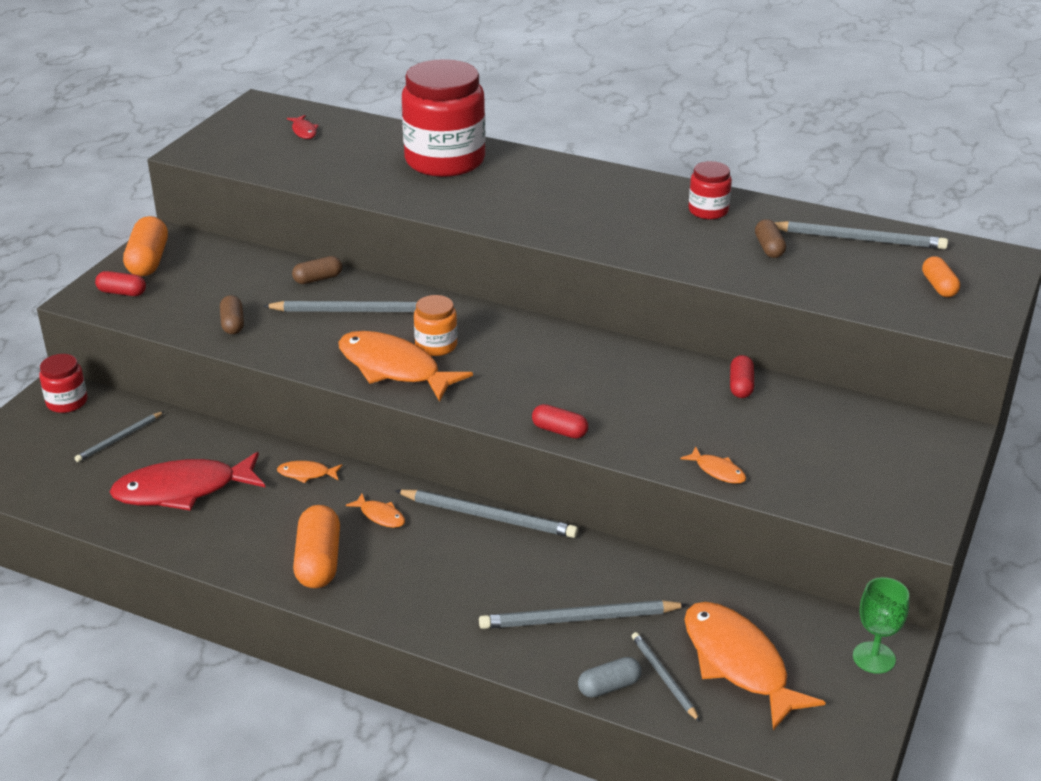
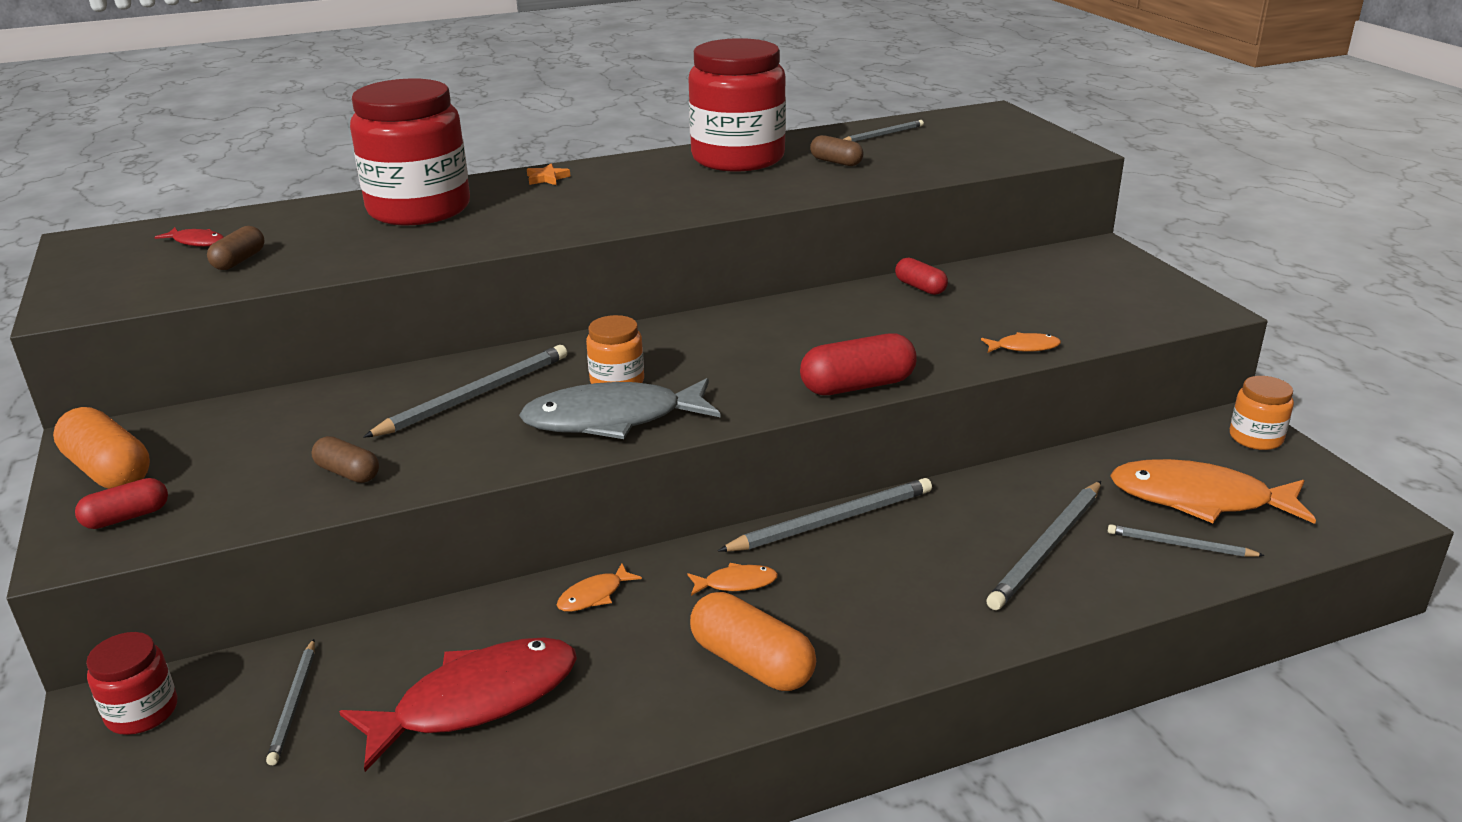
camera: 45 degrees left, 5 degrees down
red fish [110,452,265,511] -> red fish turned 150 degrees counterclockwise [339,637,577,772]
brown capsule [292,256,342,284] -> brown capsule moved to [207,226,265,270]
orange fish [338,331,473,402] -> grey fish [519,378,720,439]
red capsule [532,404,588,439] -> red capsule [800,333,917,395], size x1.68
grey capsule [578,657,641,698] -> none
red jar [689,161,732,219] -> red jar [688,38,786,171], size x2.12
grey pencil [774,221,948,249] -> grey pencil [844,120,924,142], size x0.59
green goblet [853,577,909,674] -> orange jar [1230,376,1294,450]
orange capsule [922,256,960,297] -> none
none -> orange star [527,164,571,185]

